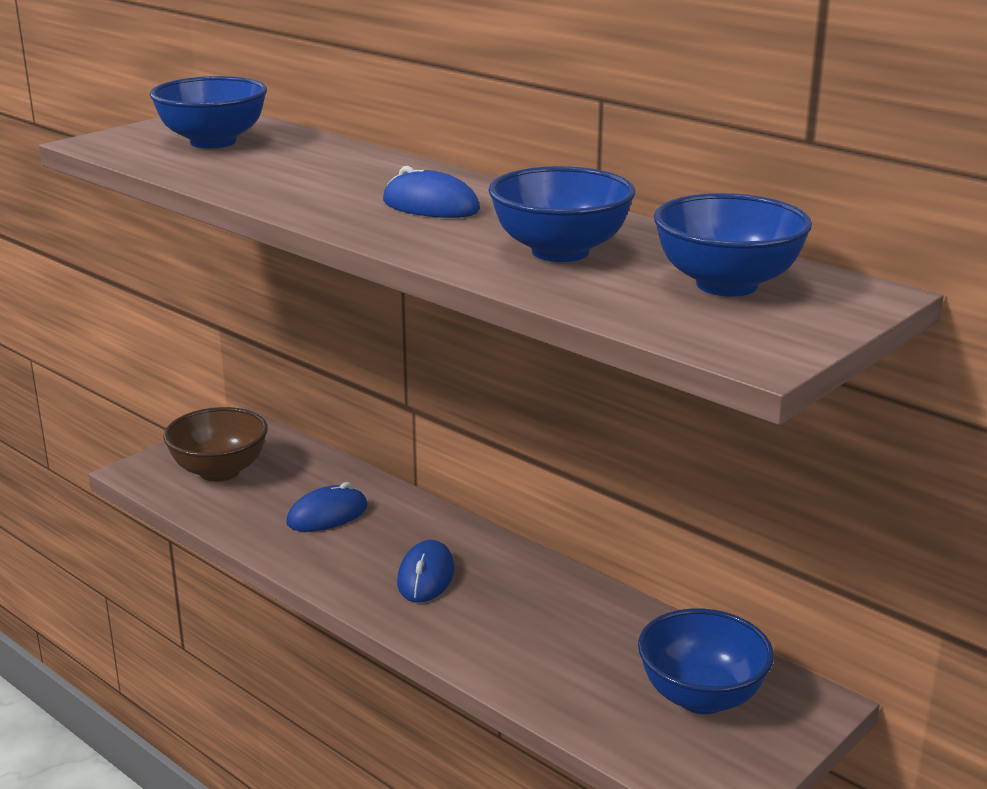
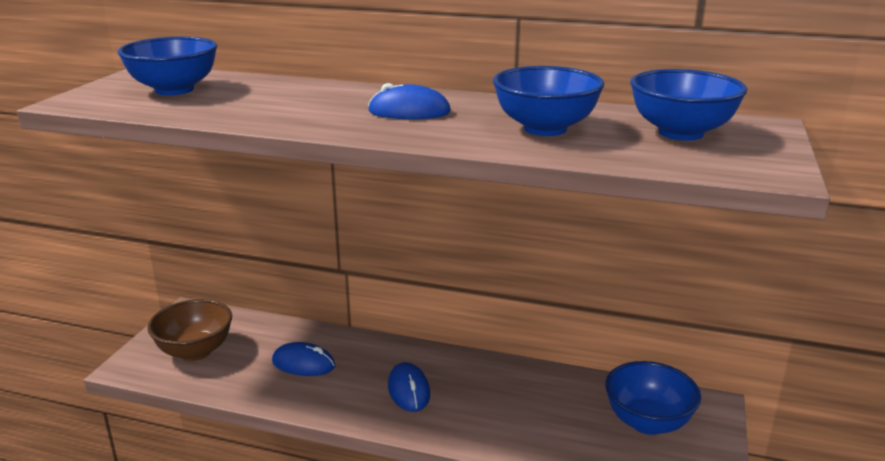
camera: 25 degrees left, 0 degrees up
blue mouse [286,482,368,532] -> blue mouse turned 75 degrees clockwise [272,342,335,376]

